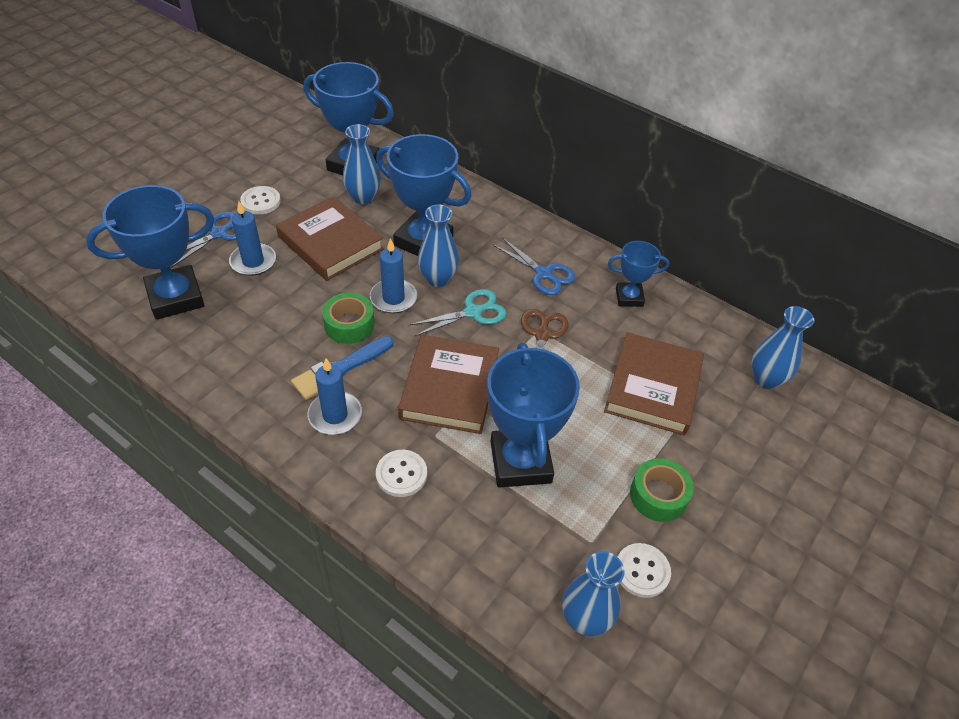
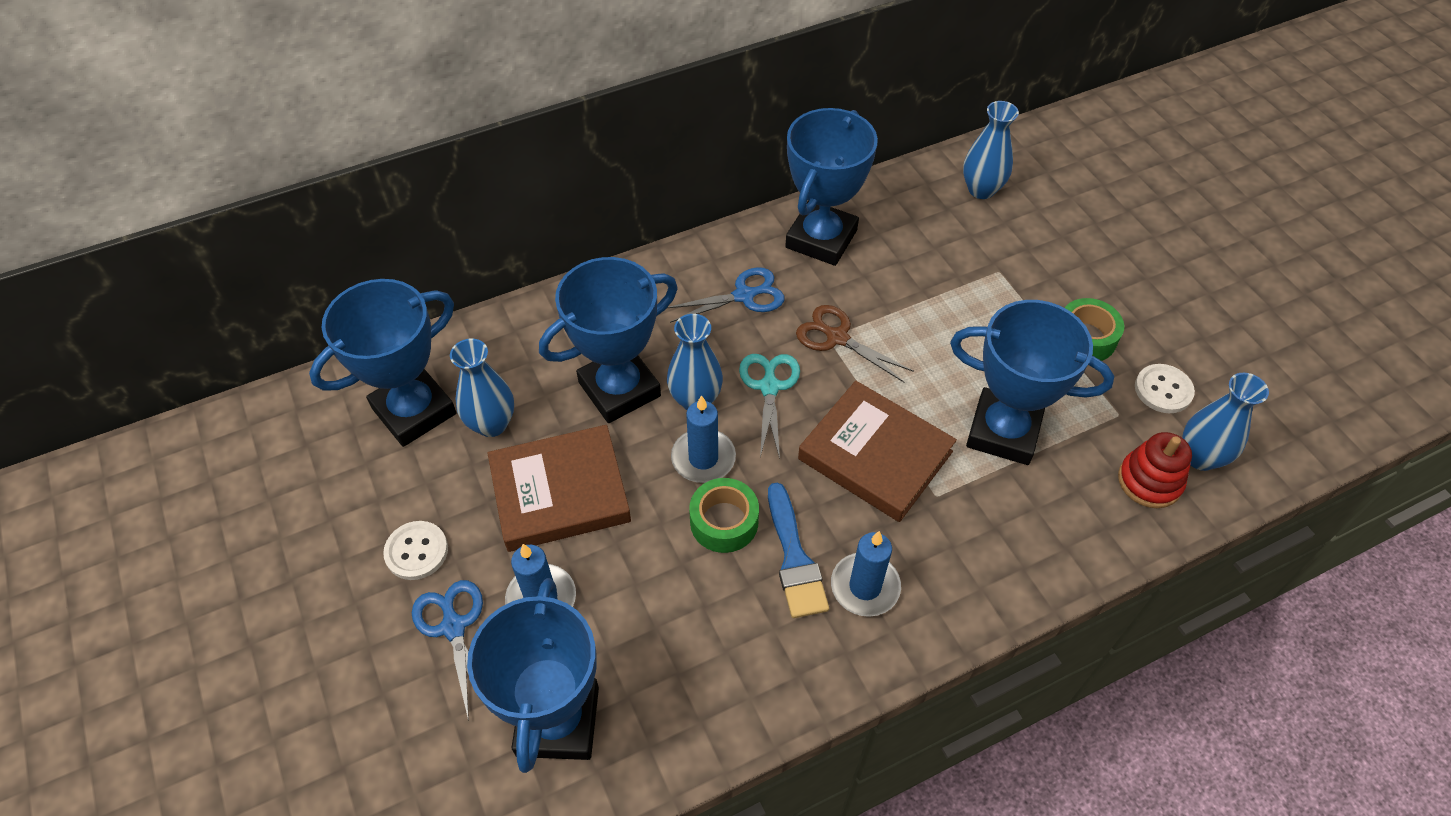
camera: 60 degrees left, 5 degrees up
white button [376,450,427,497] -> none
brown book [604,332,704,435] -> none
blue trophy [608,241,669,307] -> blue trophy [785,108,878,266], size x1.83
none -> red stacking toy [1118,432,1192,508]

